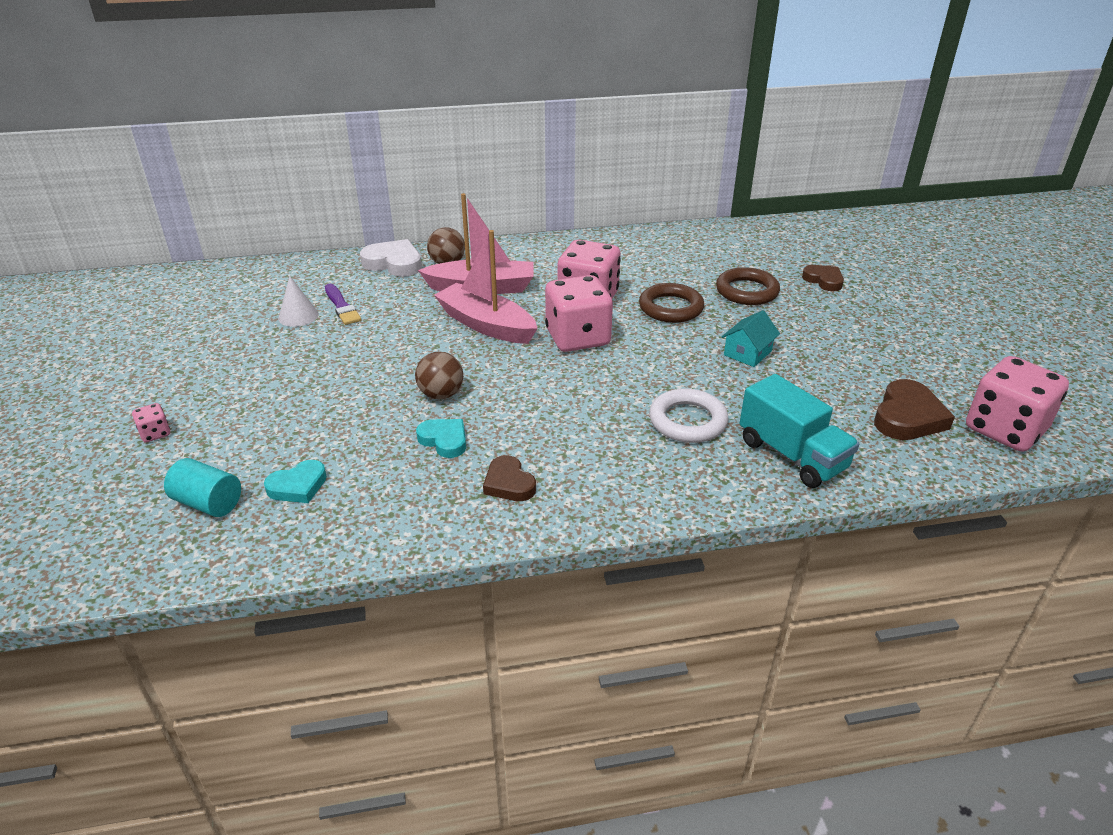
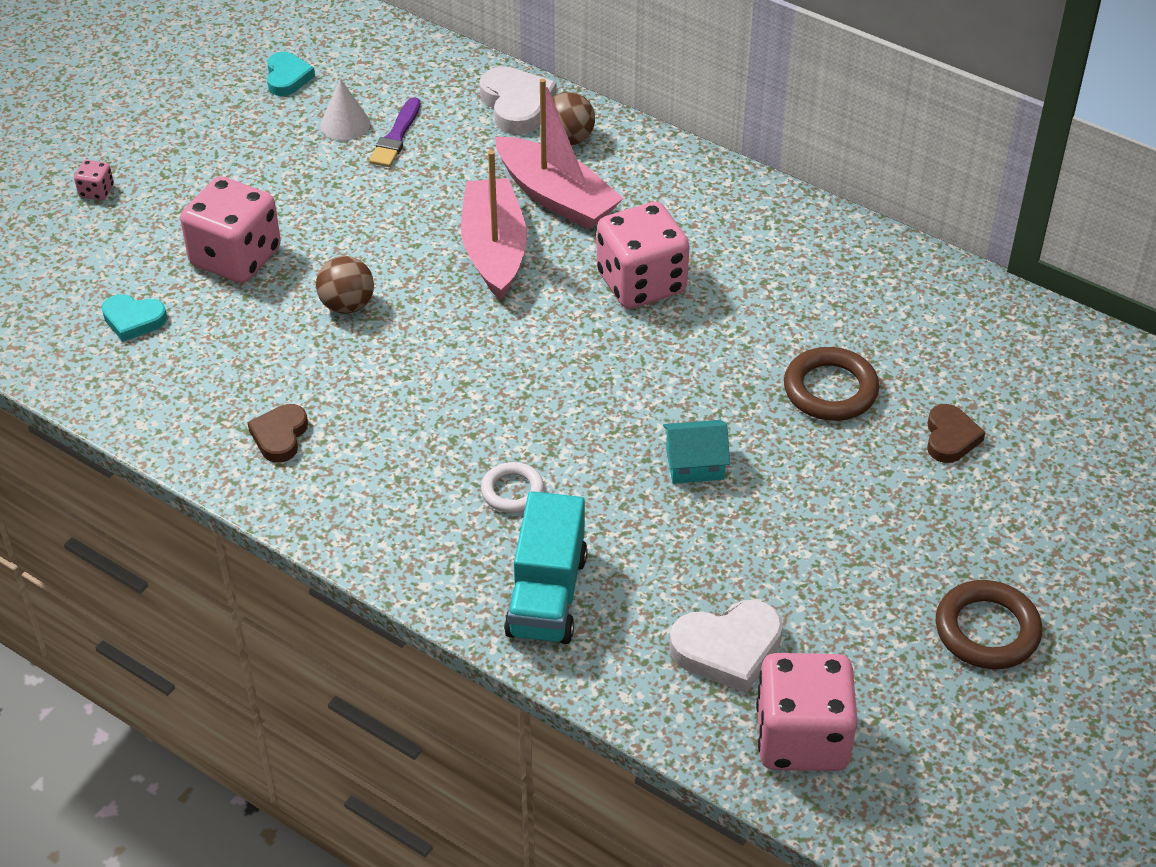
camera: 45 degrees right, 10 degrees up
turquoise cylinder [164,458,241,517] -> none
turquoise heart [416,419,466,458] -> turquoise heart moved to [267,52,315,96]
pink dice [545,275,613,352] -> pink dice moved to [180,176,281,283]
brown ring [639,283,704,323] -> brown ring moved to [936,580,1042,669]
white ring [649,388,729,443] -> white ring [481,462,544,513], size x0.64
brown heart [874,379,955,440] -> white heart [669,600,783,693]

